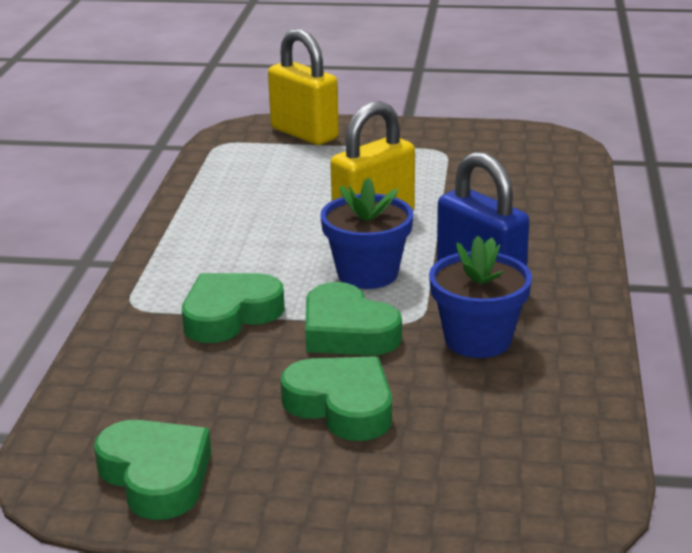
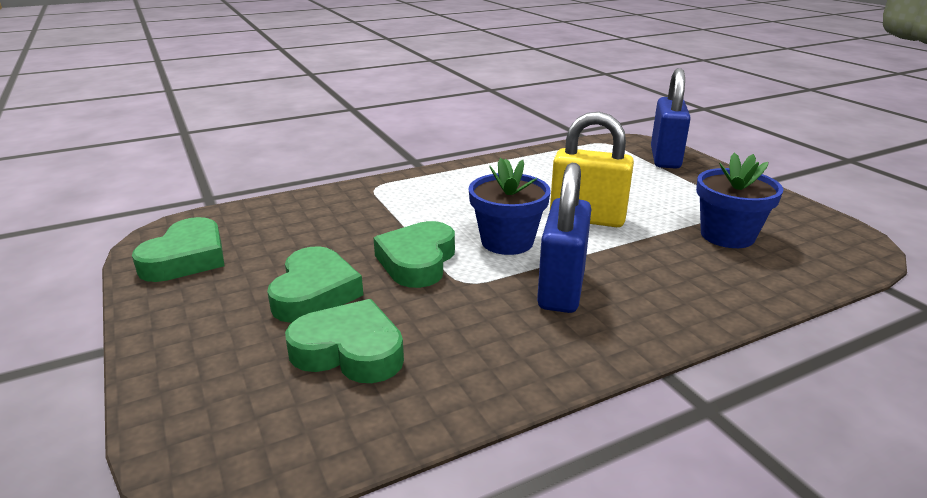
camera: 55 degrees right, 0 degrees up
green heart [182,273,285,343] -> green heart moved to [285,299,404,383]
yellow padlock [268,29,339,145] -> blue padlock [651,68,691,169]
blue flower pot [429,236,532,358] -> blue flower pot moved to [696,152,784,248]

